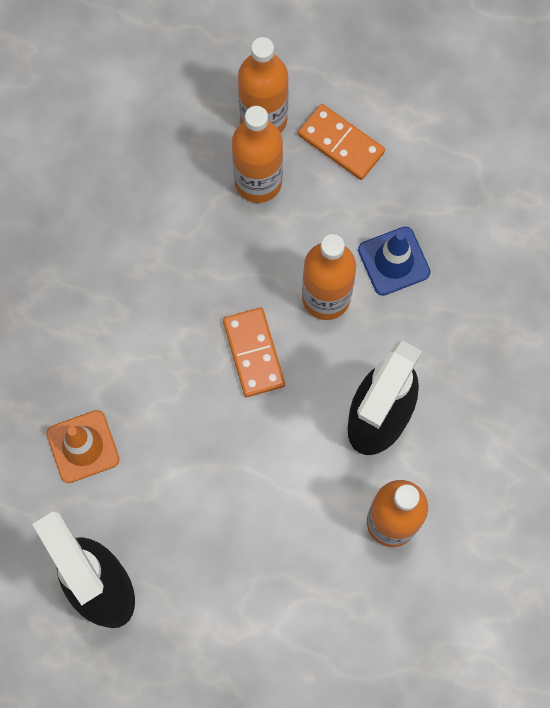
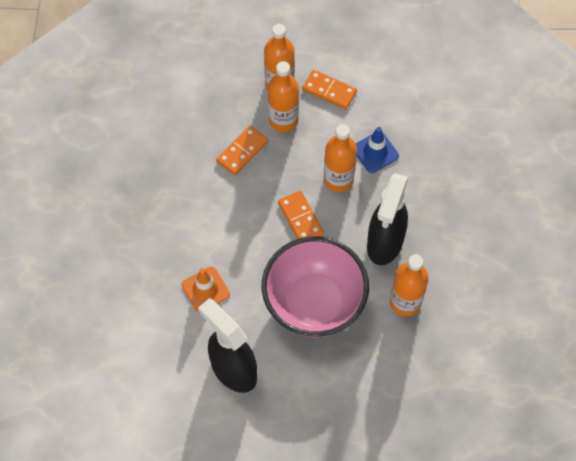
camera: 10 degrees left, 10 degrees down
none -> orange domino [216,126,268,175]
none -> pink bowl [261,236,369,337]

